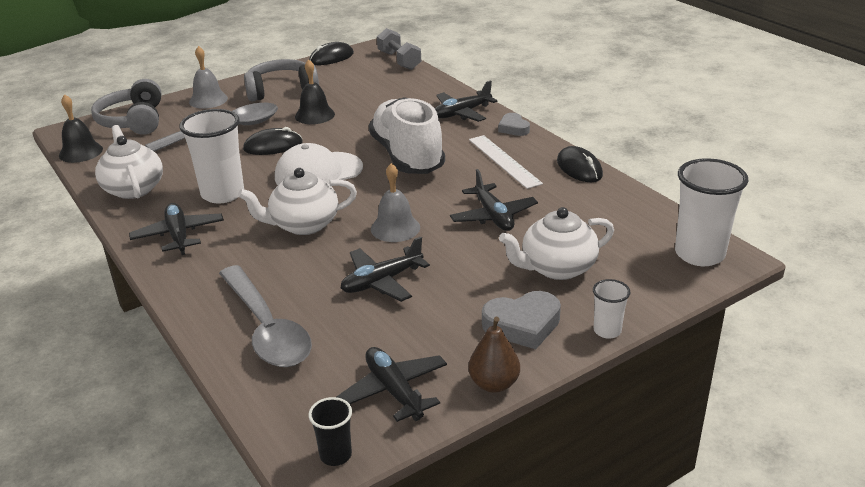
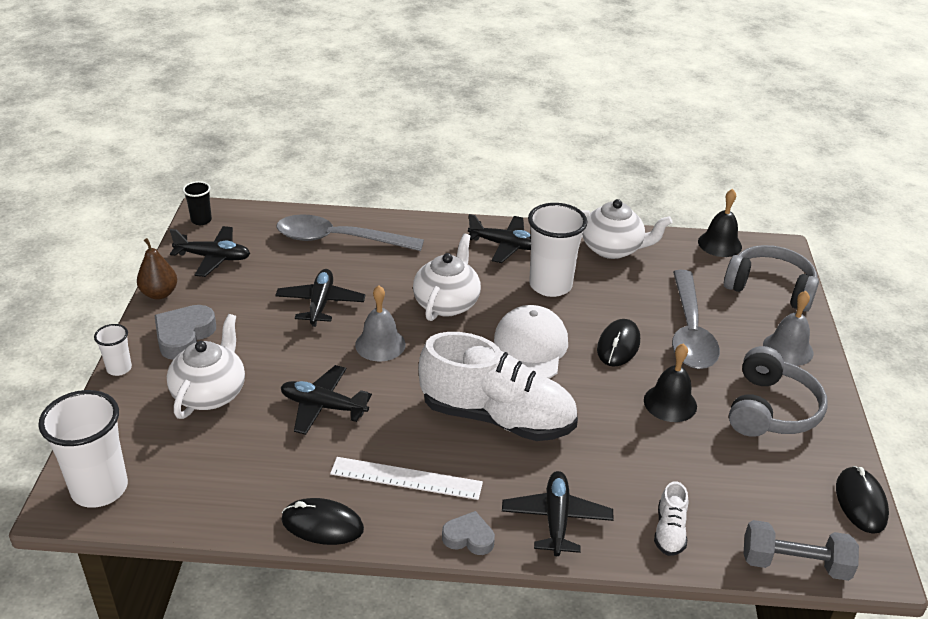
camera: 125 degrees right, 5 degrees up
none -> white shoe [654,481,688,556]

